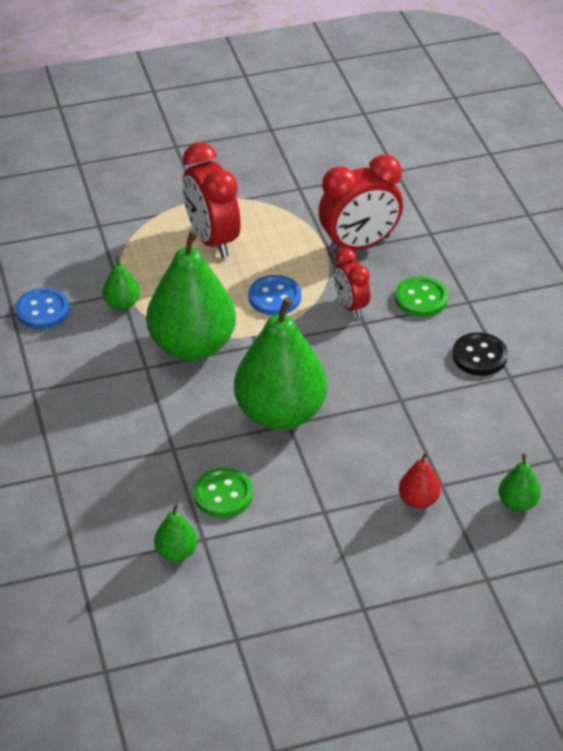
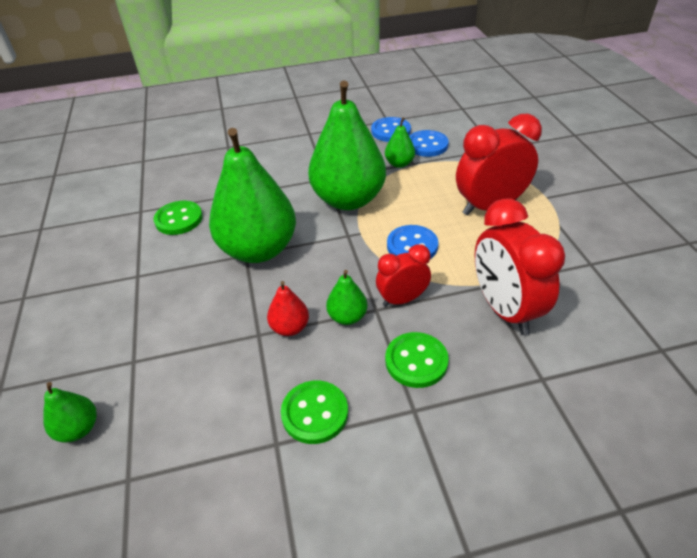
camera: 95 degrees right, 0 degrees up
green pear [154,504,197,561] -> green pear moved to [326,270,367,325]
red pear [399,452,441,509] -> red pear moved to [267,281,309,336]
black button [452,332,508,376] -> green button [281,381,348,444]
none -> blue button [409,130,449,157]

